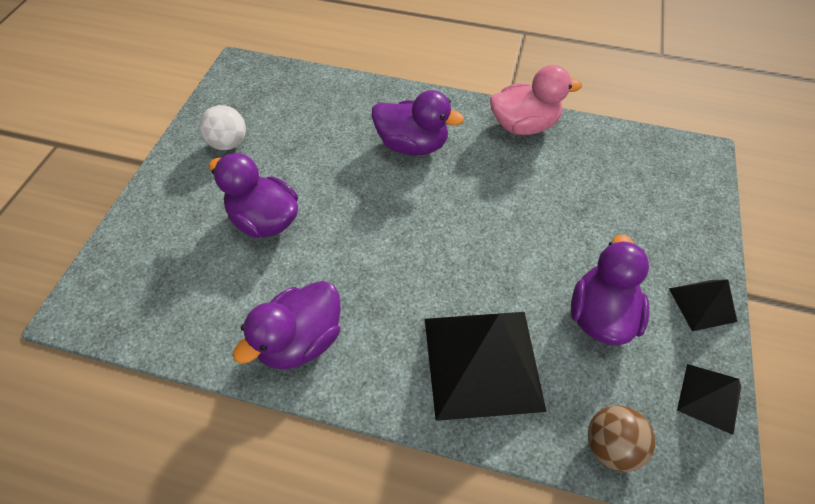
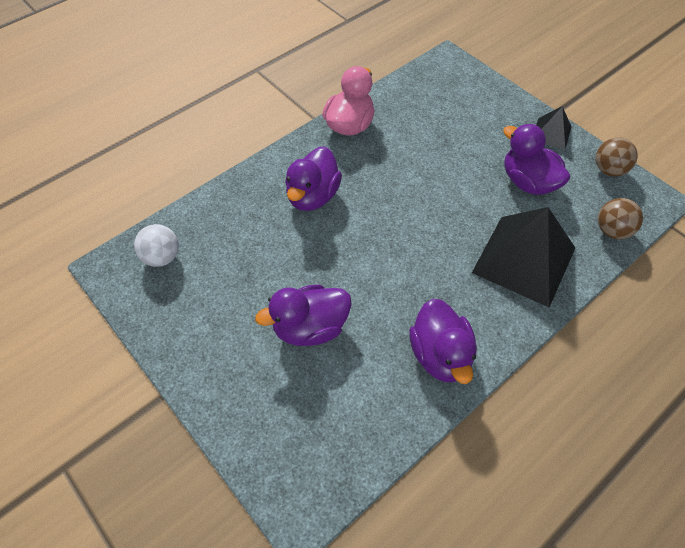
camera: 55 degrees left, 0 degrees up
white ball [199,105,246,150] -> white ball moved to [134,224,179,267]
purple duck [372,90,464,155] -> purple duck turned 150 degrees clockwise [285,146,342,211]
black pyramid [677,364,741,435] -> brown ball [595,137,638,177]

